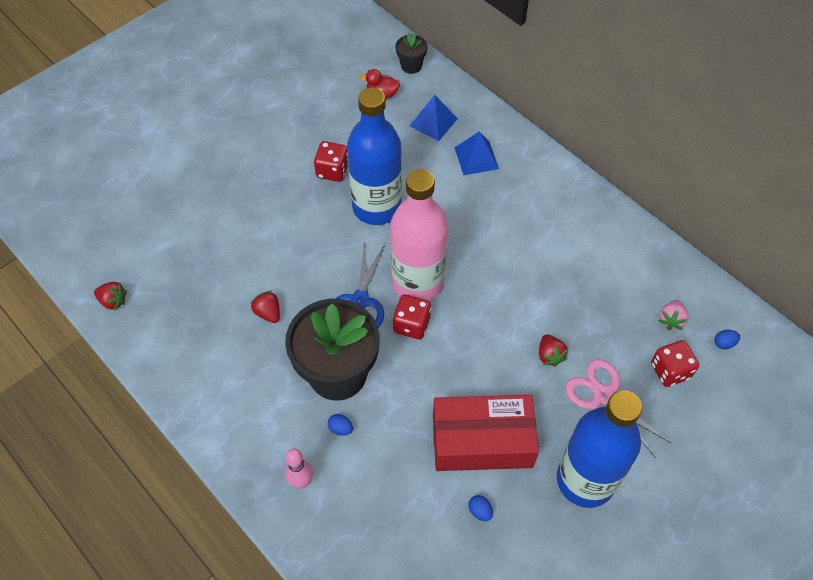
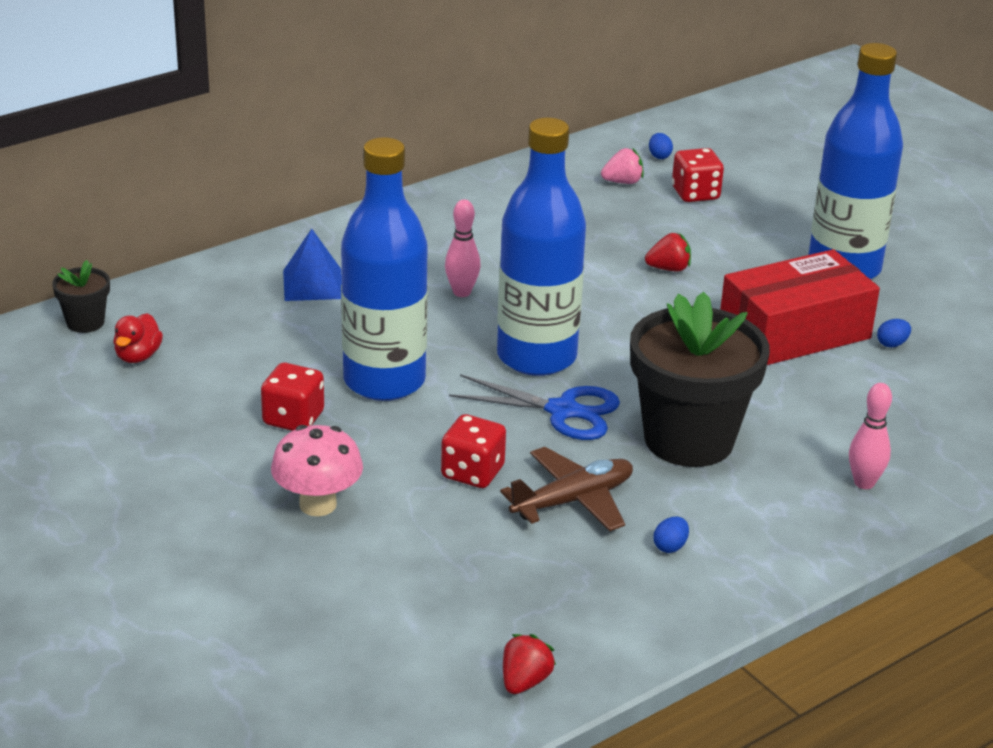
camera: 85 degrees left, 25 degrees down
red strawberry [251,290,280,323] -> brown plane [500,447,633,531]
blue egg [328,414,353,436] -> blue egg moved to [653,517,689,553]
pink bottle [390,169,448,301] -> blue bottle [497,118,586,376]
red dice [393,295,431,339] -> red dice moved to [441,414,506,488]
blue pyramid [409,95,458,141] -> none
red box [433,395,539,471] -> red box turned 60 degrees clockwise [720,249,880,365]
pink scissors [565,359,671,458] -> none
pink strawberry [658,300,689,330] -> pink strawberry turned 45 degrees counterclockwise [601,148,643,184]
none -> pink mushroom [271,425,363,516]
none -> pink bowling pin [445,200,481,297]

